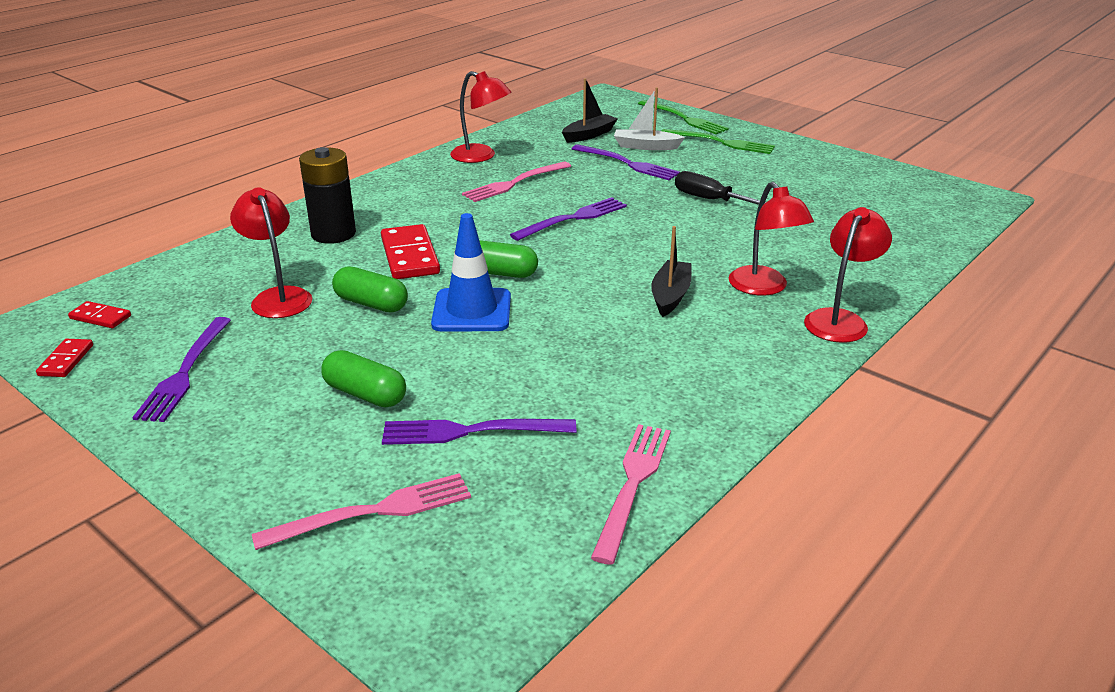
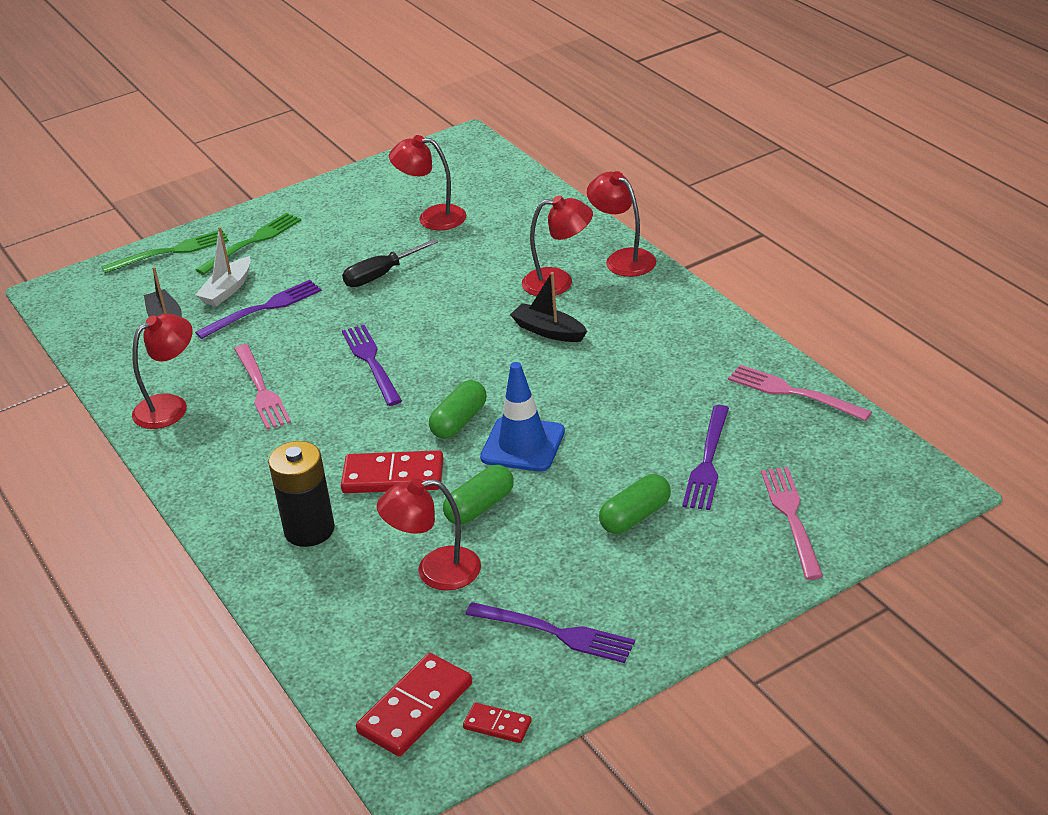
camera: 70 degrees left, 5 degrees up
red domino [68,301,131,328] -> red domino [356,653,472,756], size x1.88
none -> red lamp [389,135,466,230]

